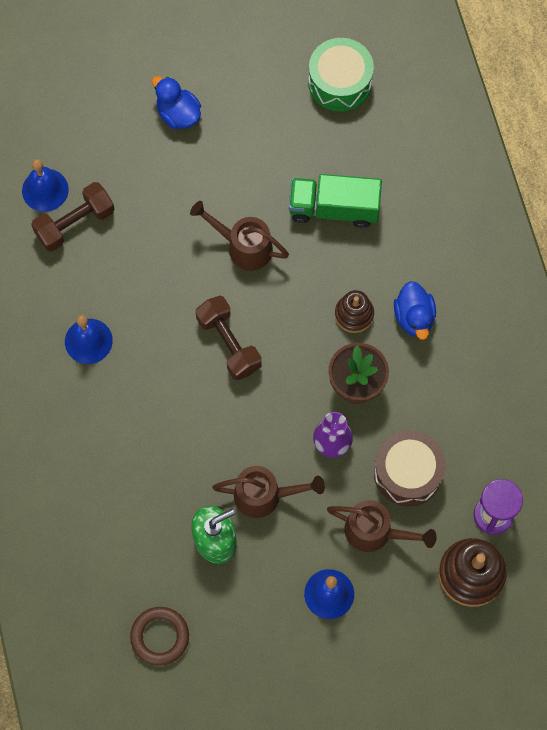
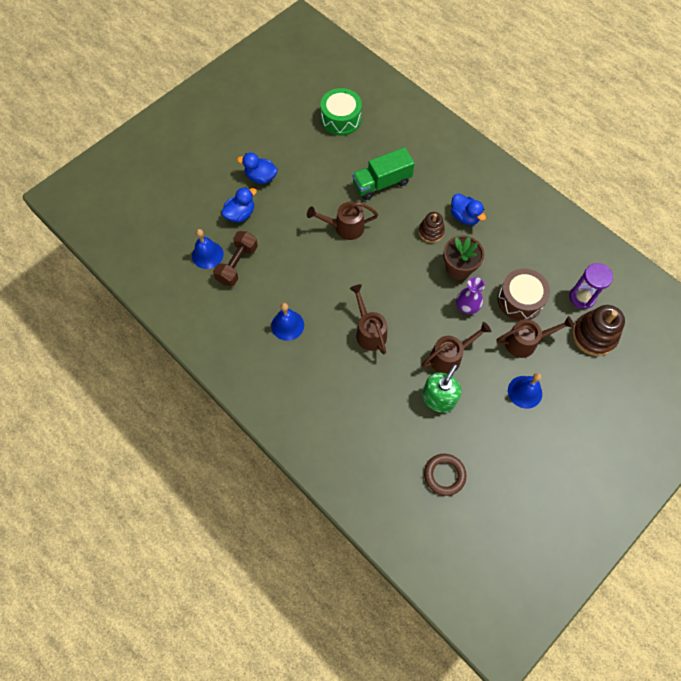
camera: 30 degrees left, 5 degrees down
brown dumbbell [196,296,262,380] -> none
none -> blue duck [221,187,257,223]
none -> brown watering can [350,284,387,355]

